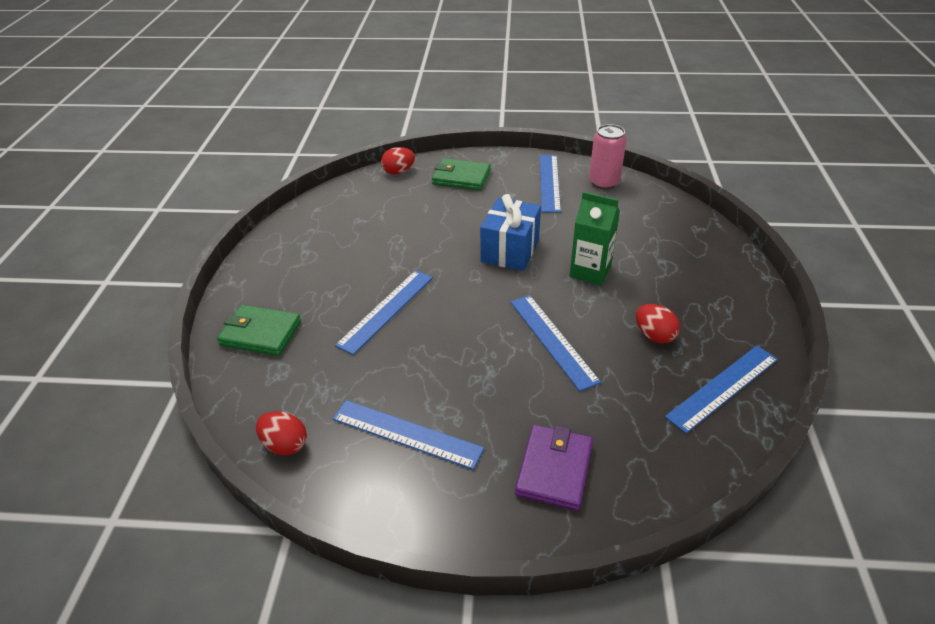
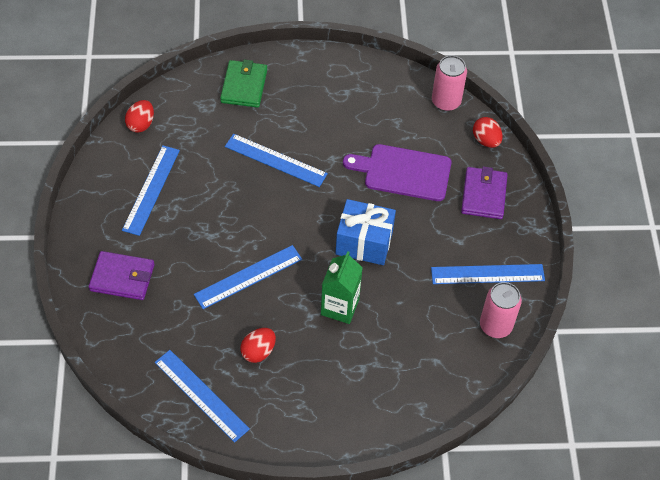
camera: 80 degrees right, 15 degrees up
green wallet [432,158,491,191] -> purple wallet [461,166,508,219]
none -> purple cutting board [343,144,451,201]
none -> pink can [432,55,467,111]

